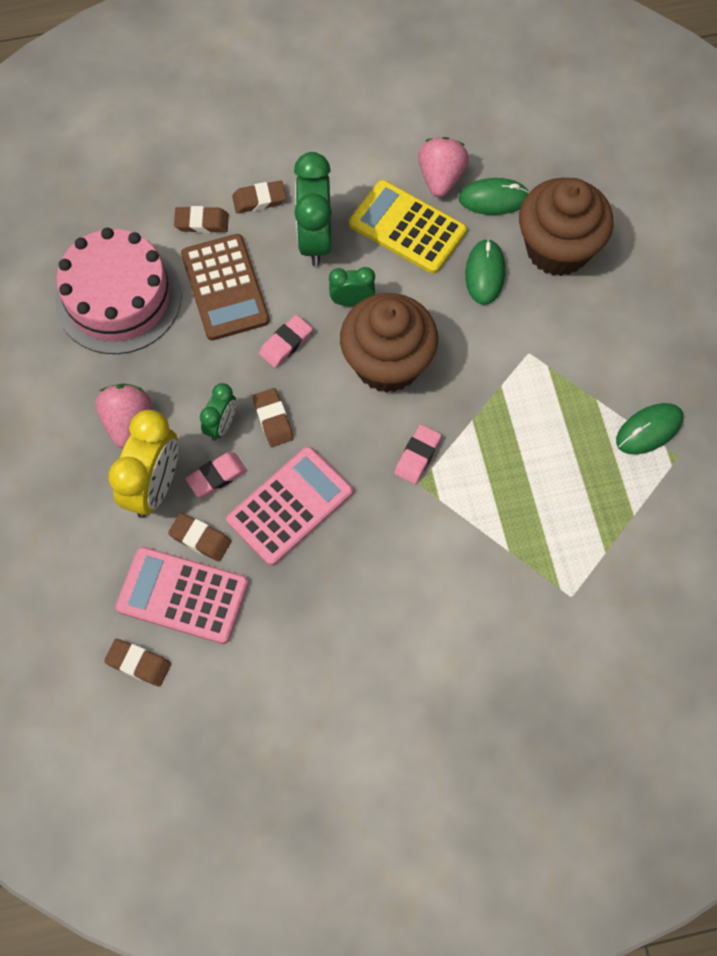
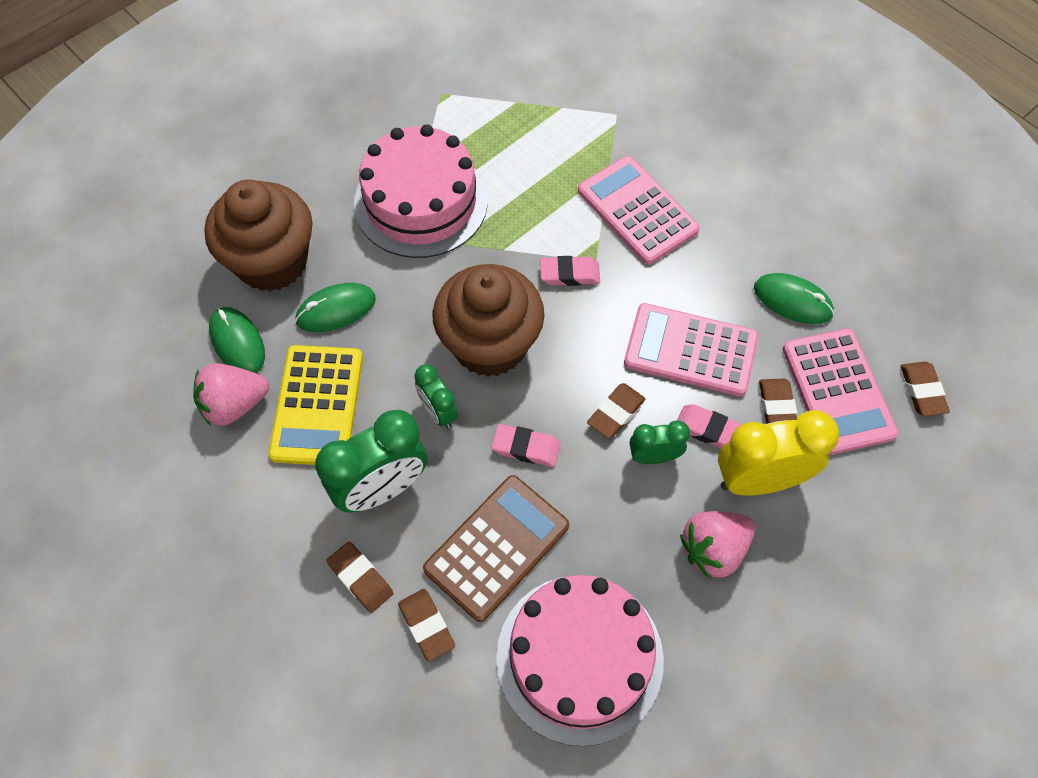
camera: 120 degrees left, 5 degrees down
green mouse [616,403,683,454] -> green mouse moved to [754,273,834,324]
none -> pink cake [354,124,488,258]
none -> pink calculator [578,156,700,265]

